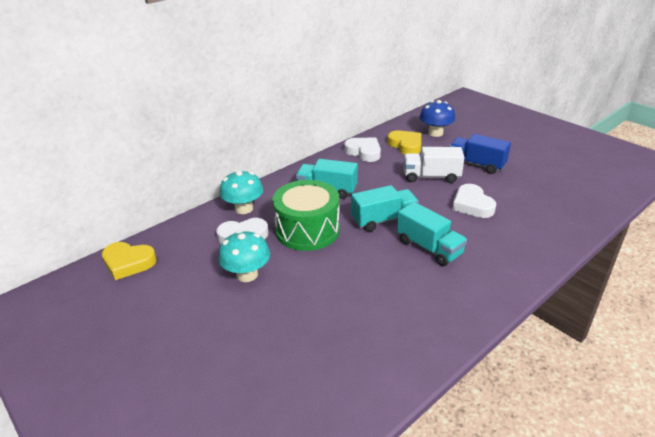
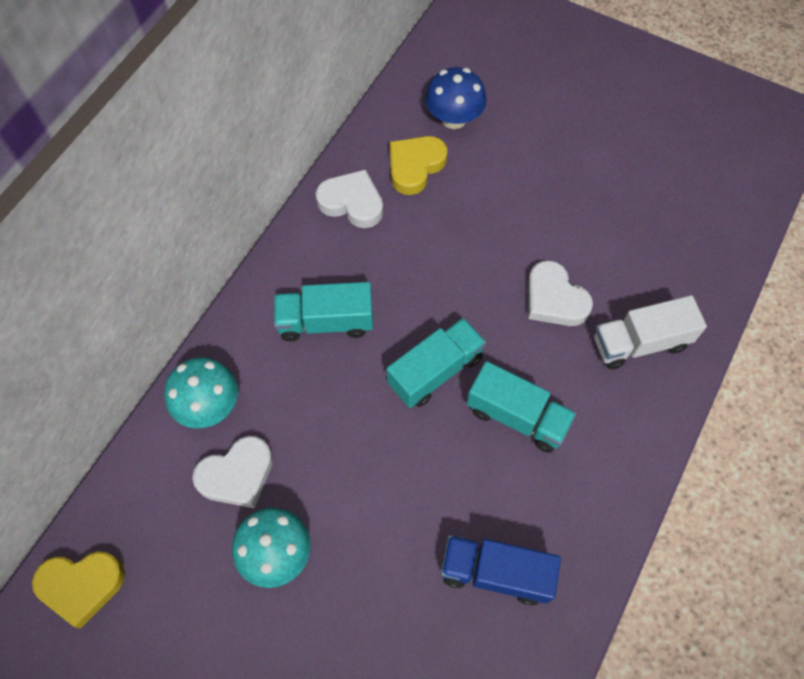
camera: 20 degrees left, 30 degrees up
green drum [272,180,340,251] -> none
yellow heart [388,130,421,154] -> yellow heart turned 90 degrees counterclockwise [390,136,447,195]
white truck [404,147,464,183] -> white truck moved to [594,295,707,369]
blue truck [450,134,511,174] -> blue truck moved to [441,535,561,605]

